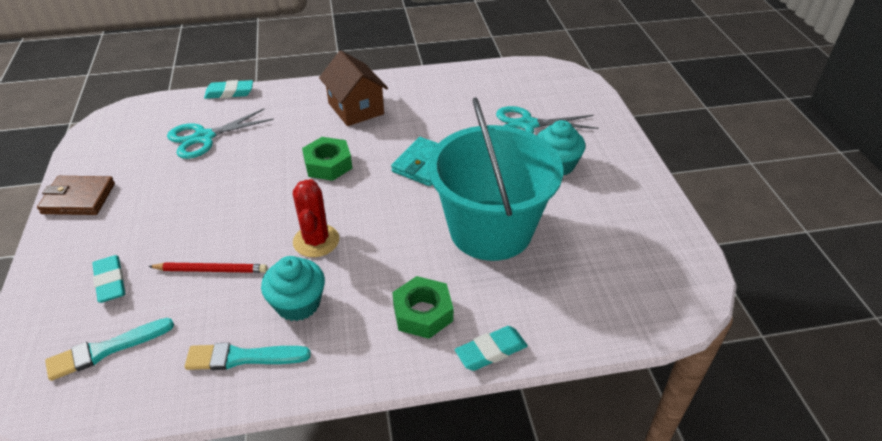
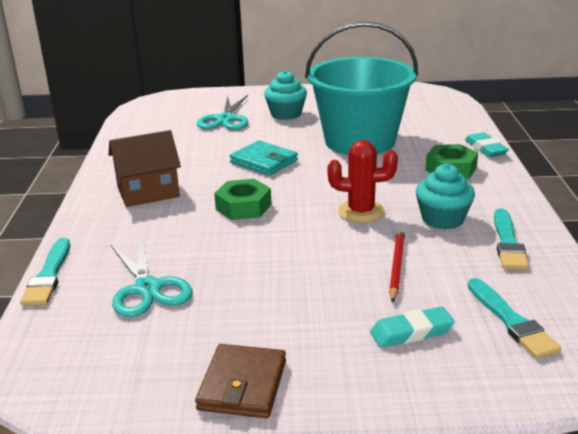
camera: 80 degrees left, 15 degrees down
turquoise eraser [204,80,253,99] -> turquoise brush [20,238,70,306]

